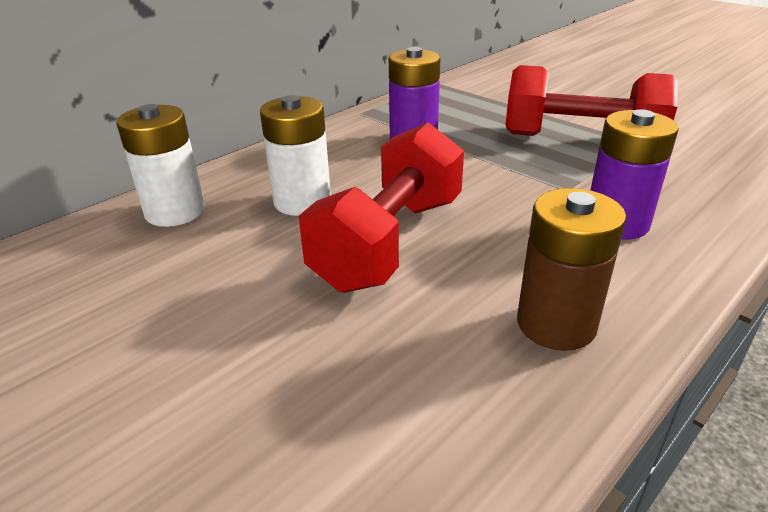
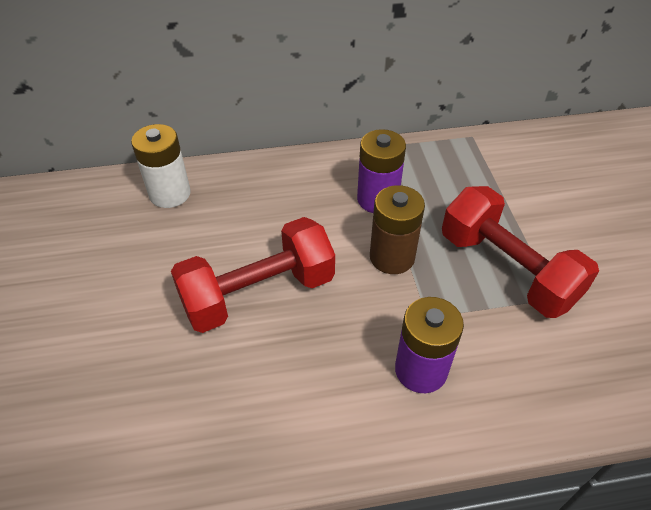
camera: 35 degrees right, 15 degrees up
white battery [260,95,331,216] -> none
brown battery [517,188,626,351] -> brown battery moved to [370,185,425,274]

